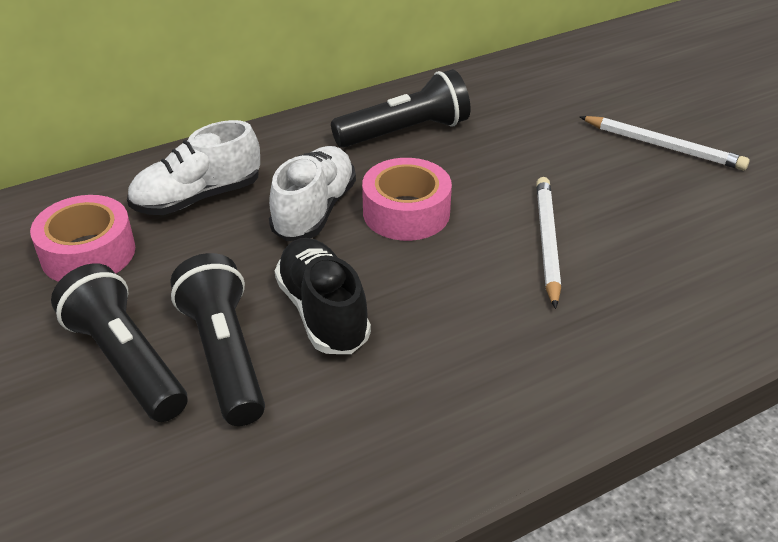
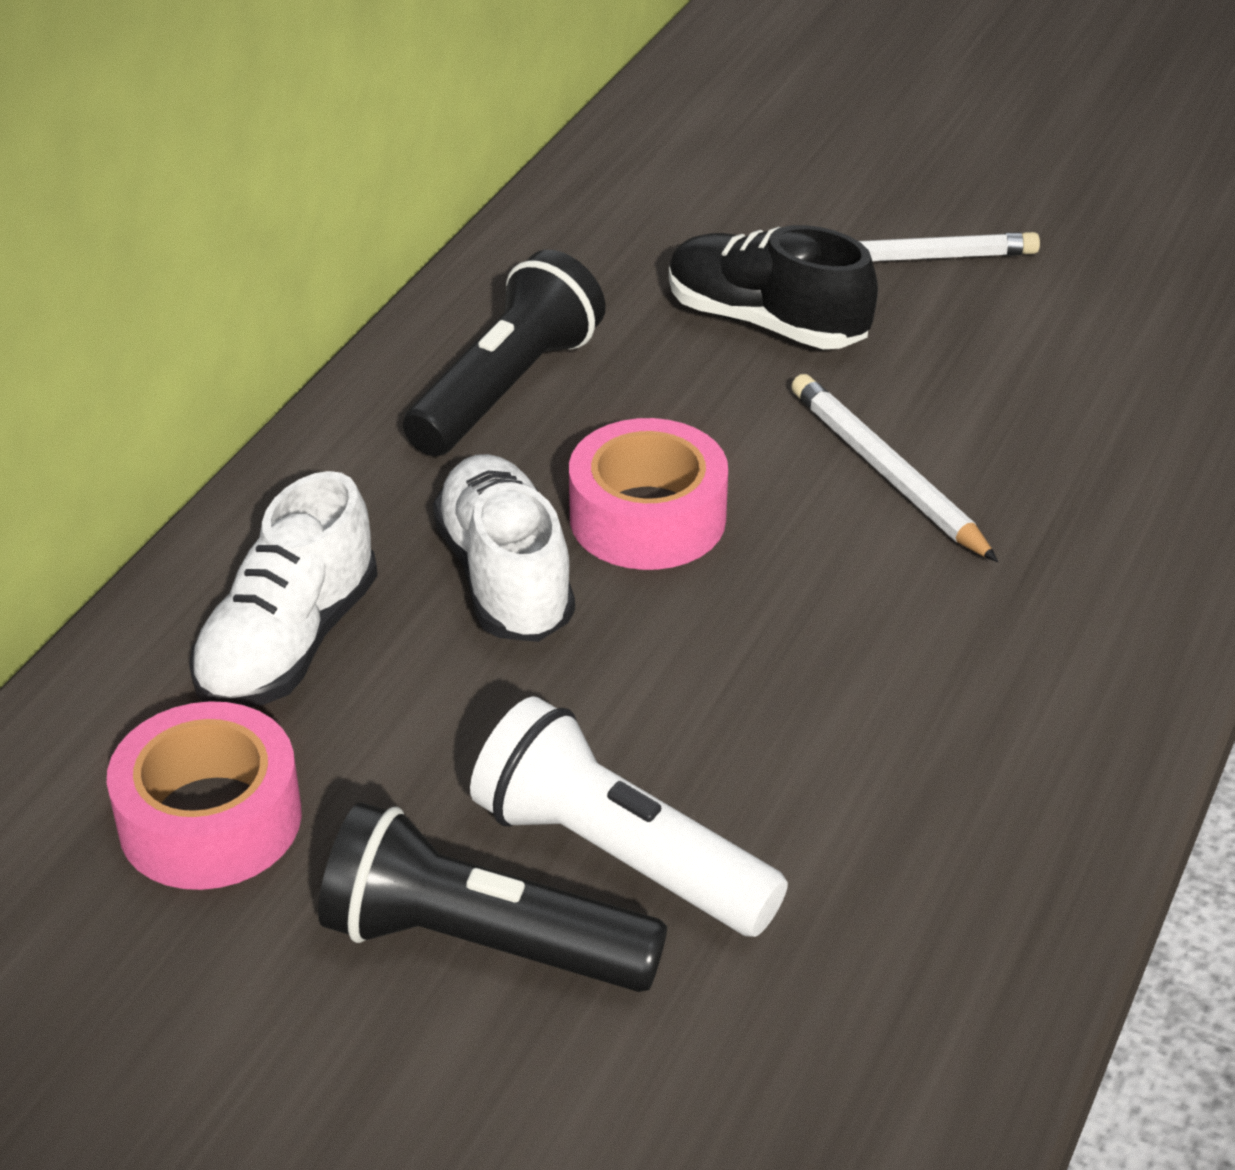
camera: 35 degrees left, 0 degrees up
black flashlight [170,253,265,426] -> white flashlight [470,696,788,937]
black shoe [275,238,371,354] -> black shoe moved to [669,225,878,349]

